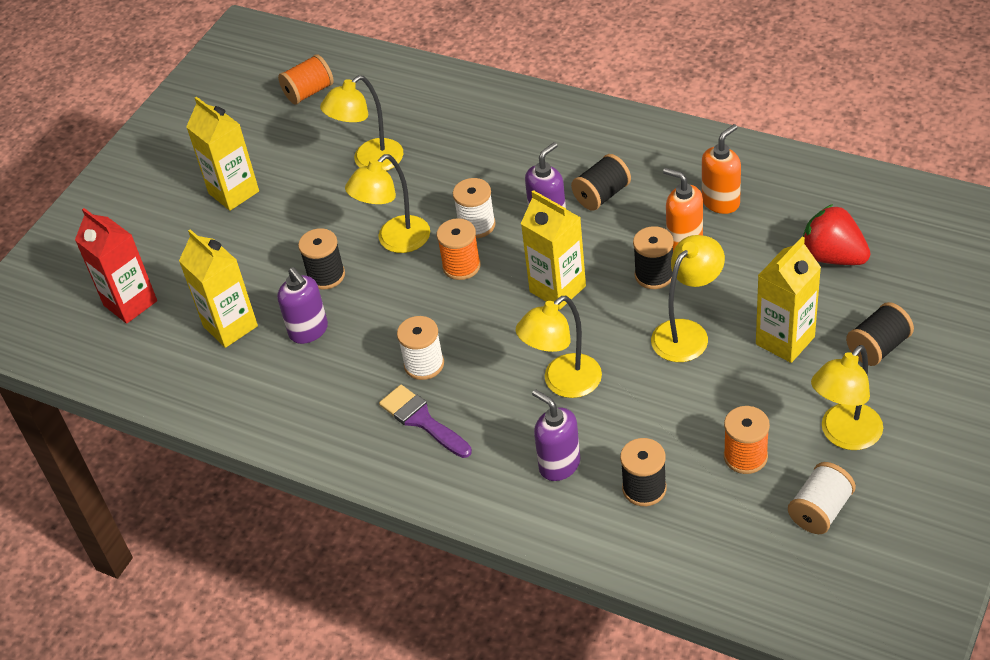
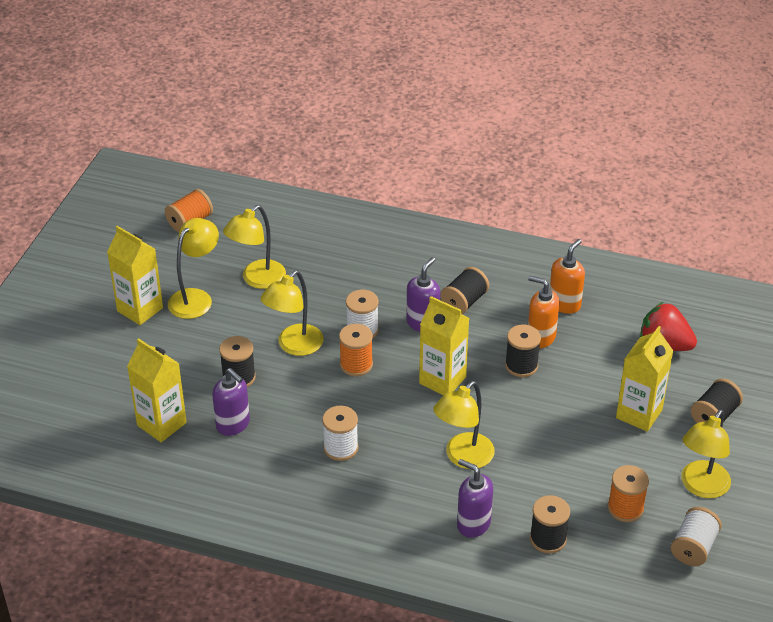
camera: 15 degrees left, 5 degrees down
red carton [75,208,157,324] -> none
purple brush [379,385,472,458] -> none
yellow lamp [651,235,725,362] -> yellow lamp moved to [168,218,219,319]

